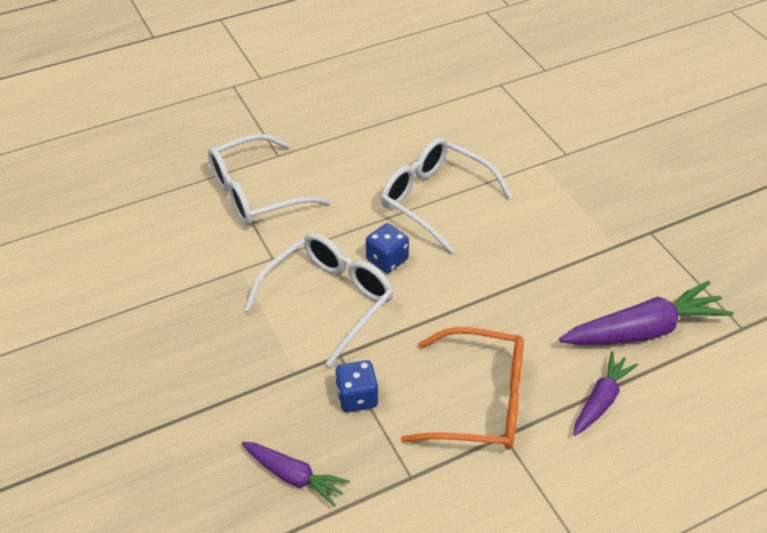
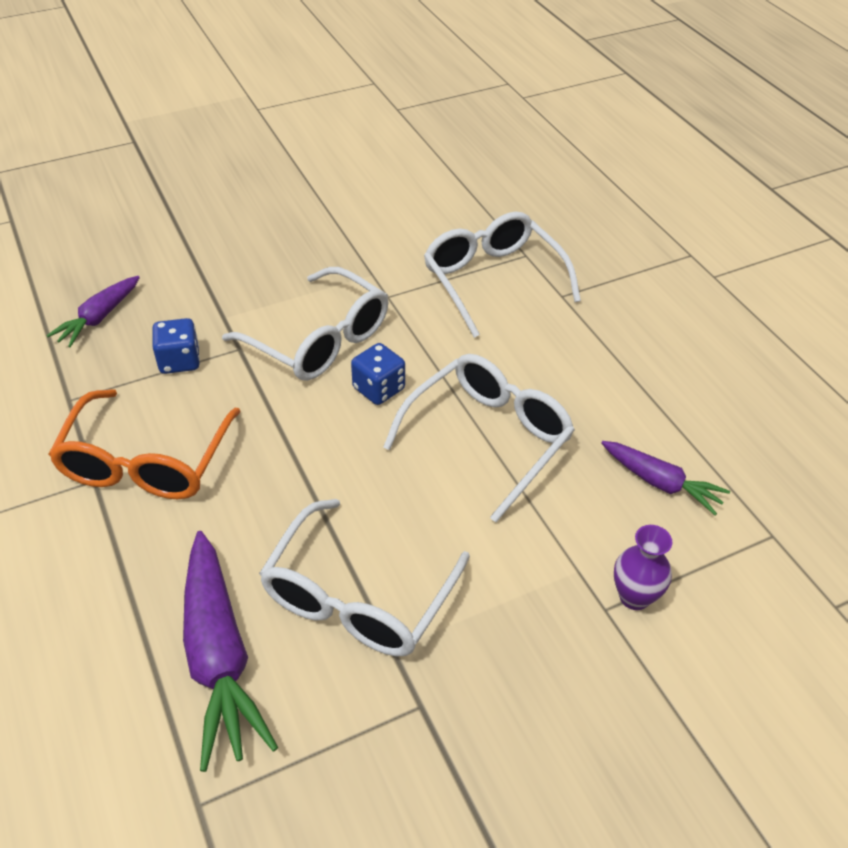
camera: 90 degrees right, 0 degrees up
purple carrot [574,351,638,436] -> purple carrot moved to [601,441,730,515]
none -> white glasses [259,499,470,656]
none -> purple vase [614,525,673,610]

